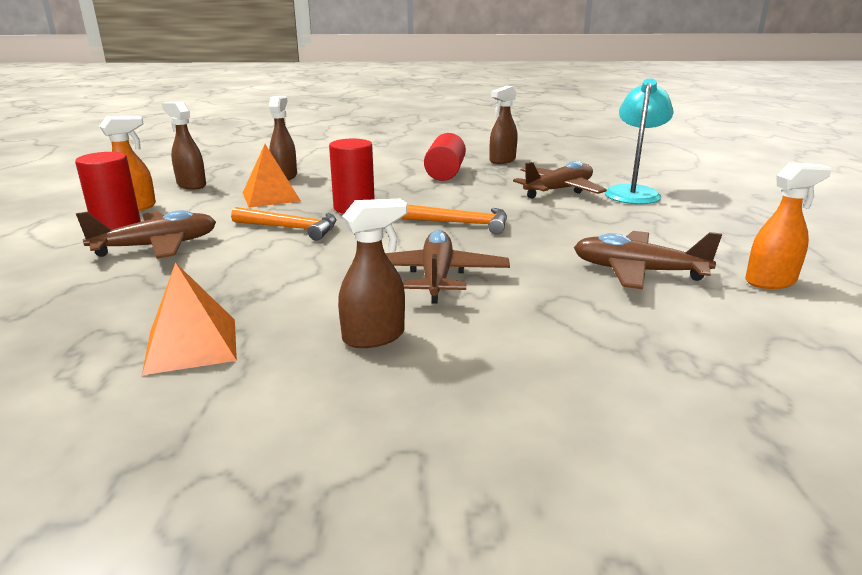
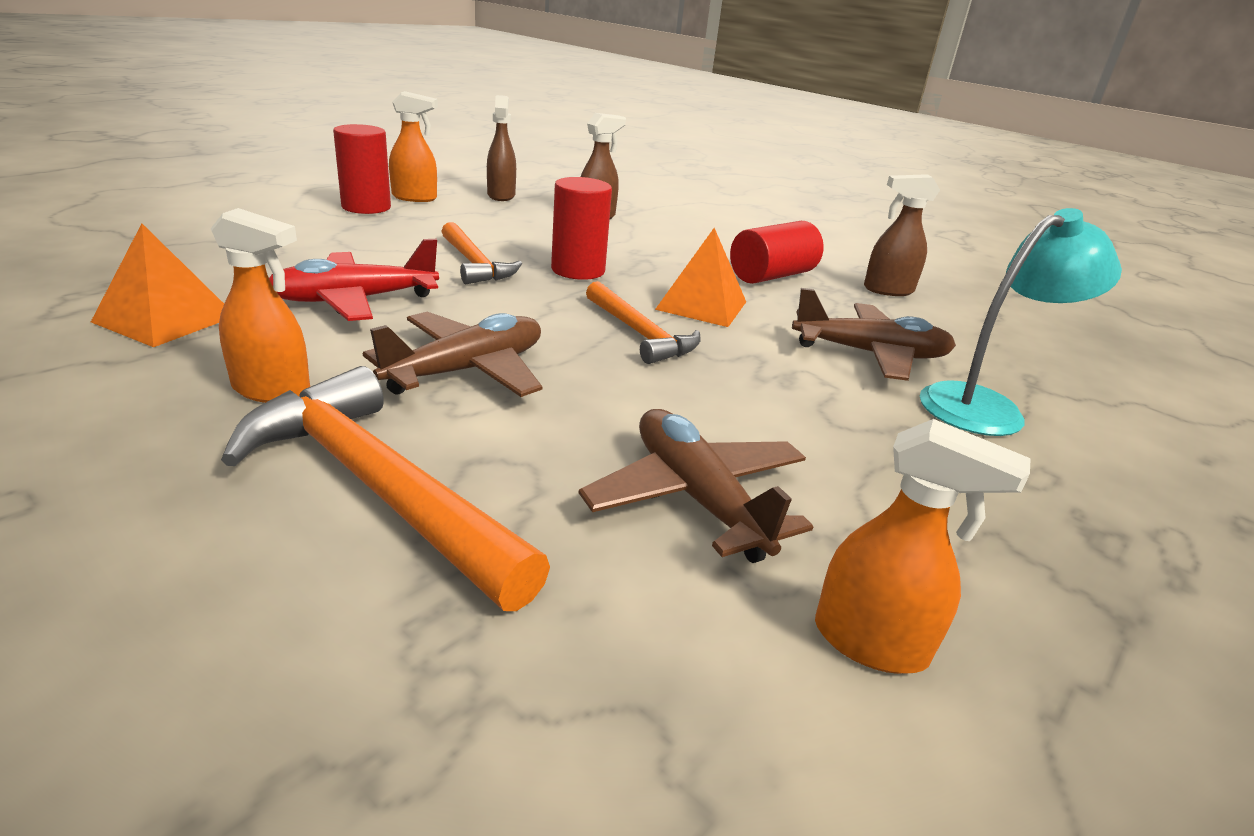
camera: 40 degrees right, 5 degrees up
brown plane [76,210,216,259] -> none
orange pyramid [243,144,301,208] -> orange pyramid moved to [655,228,746,327]
brown spray bottle [338,199,407,348] -> orange spray bottle [211,208,310,403]
none -> orange hammer [221,366,550,611]
none -> red plane [269,239,439,321]

